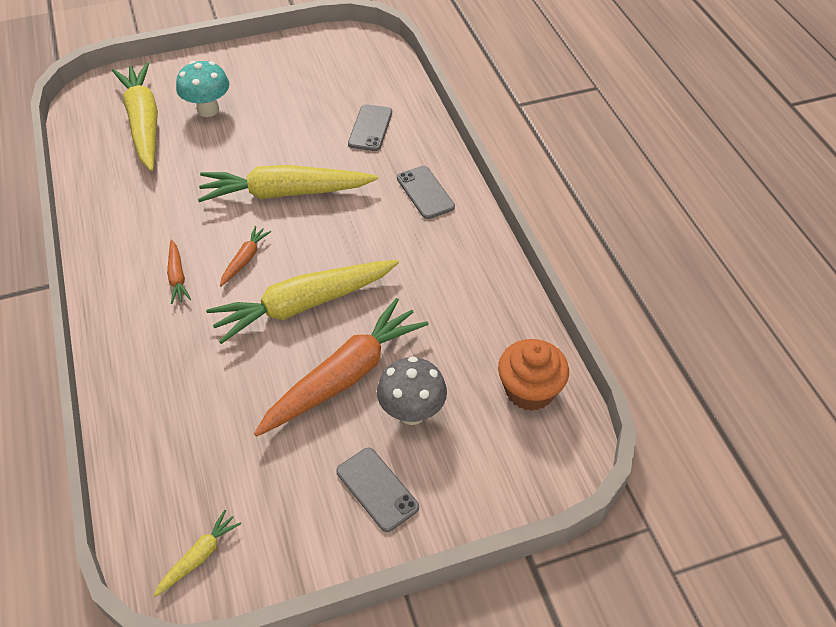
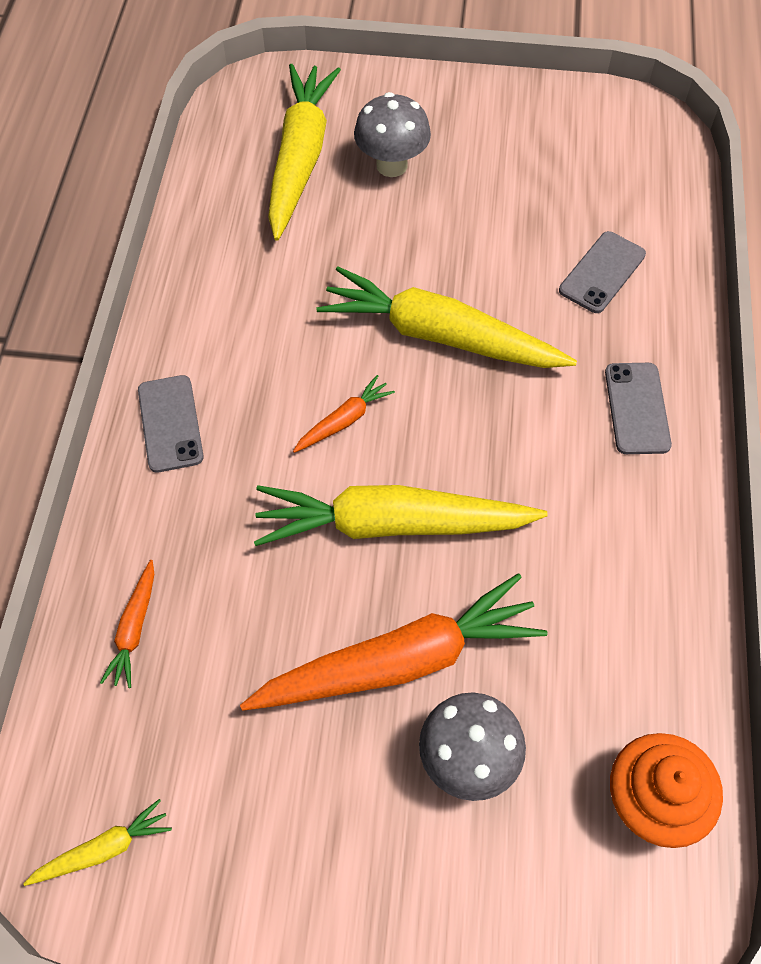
camera: 25 degrees right, 10 degrees up
orange carrot [167,239,191,304] -> orange carrot moved to [100,560,154,688]
turquoise mushroom [176,61,229,117] -> grey mushroom [354,92,431,177]
grey phone [337,448,419,532] -> grey phone moved to [138,375,204,473]

